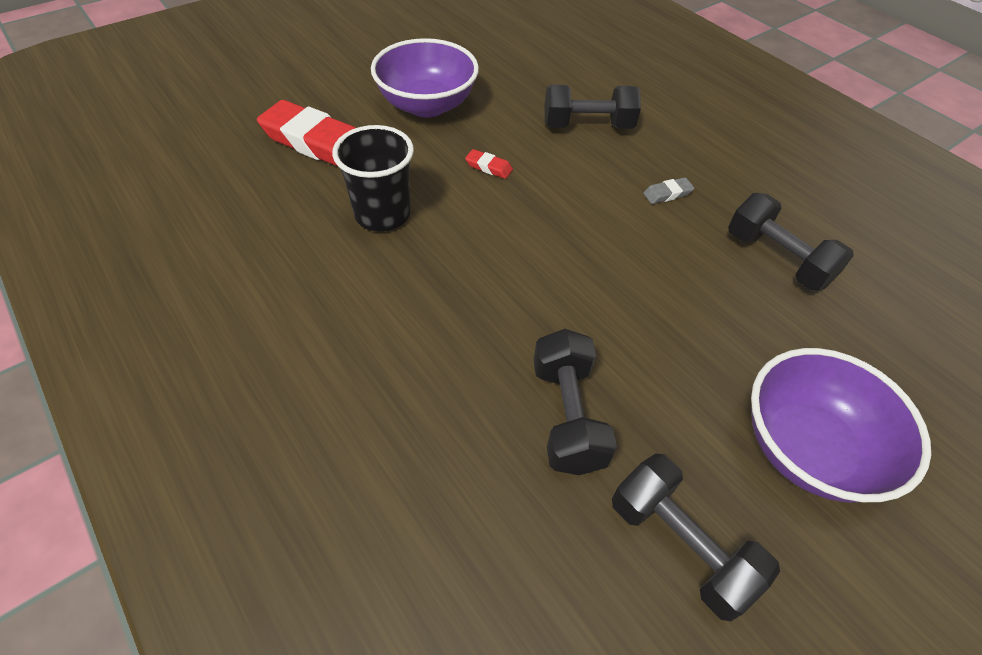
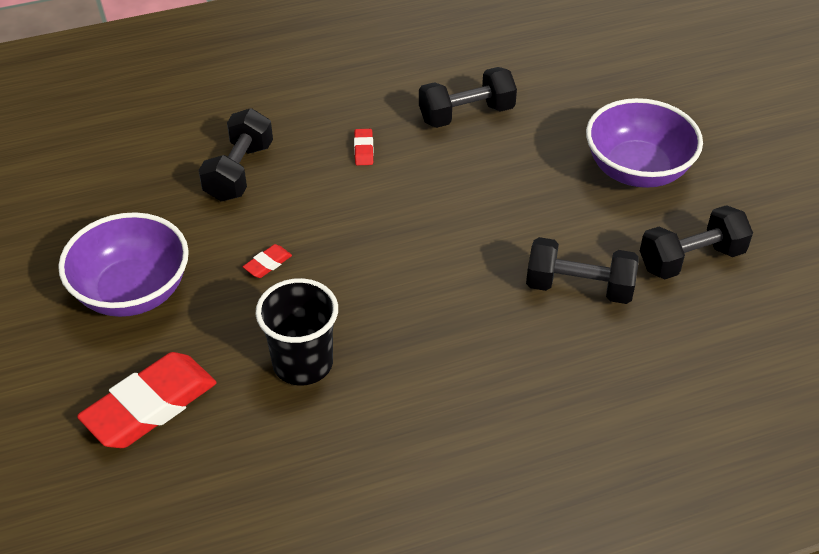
camera: 70 degrees left, 5 degrees down
grey eraser [643,177,694,204] -> red eraser [354,129,374,165]

